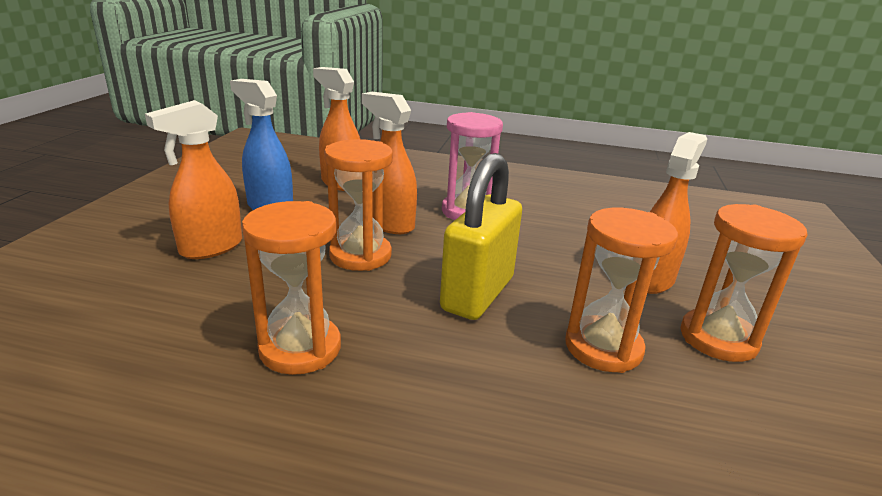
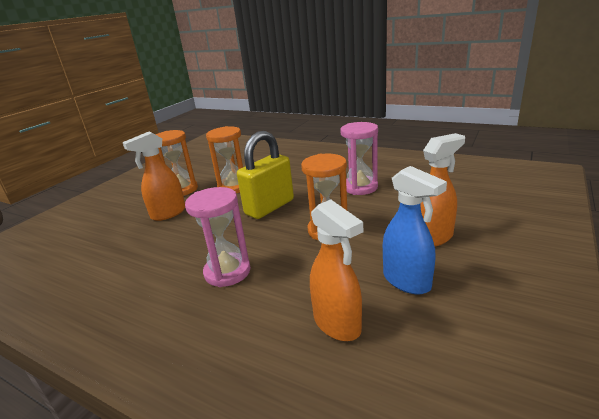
camera: 160 degrees left, 0 degrees up
orange hourglass [242,201,341,375] -> pink hourglass [340,122,378,195]
orange spray bottle [362,92,417,234] -> none

